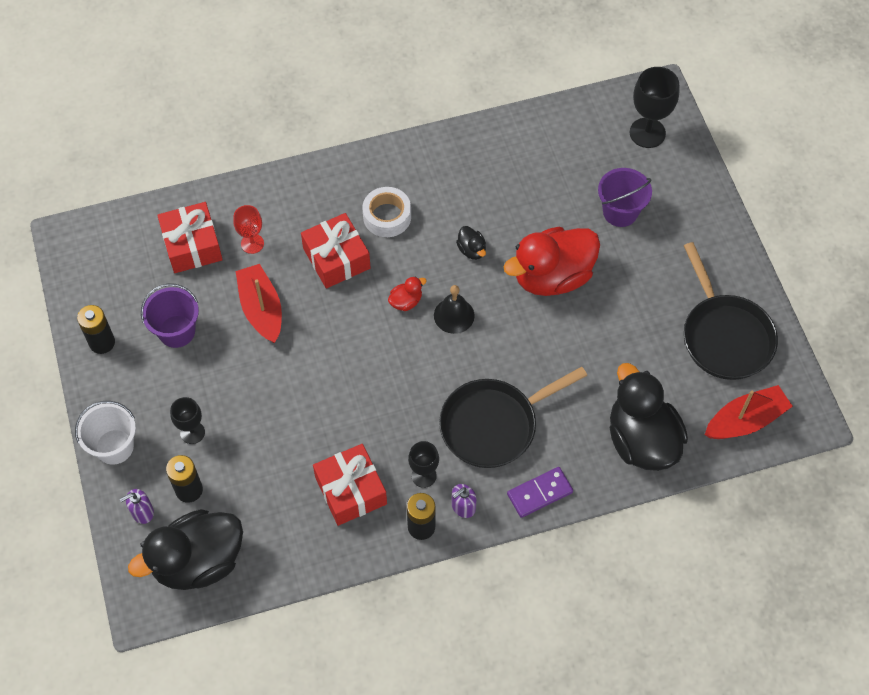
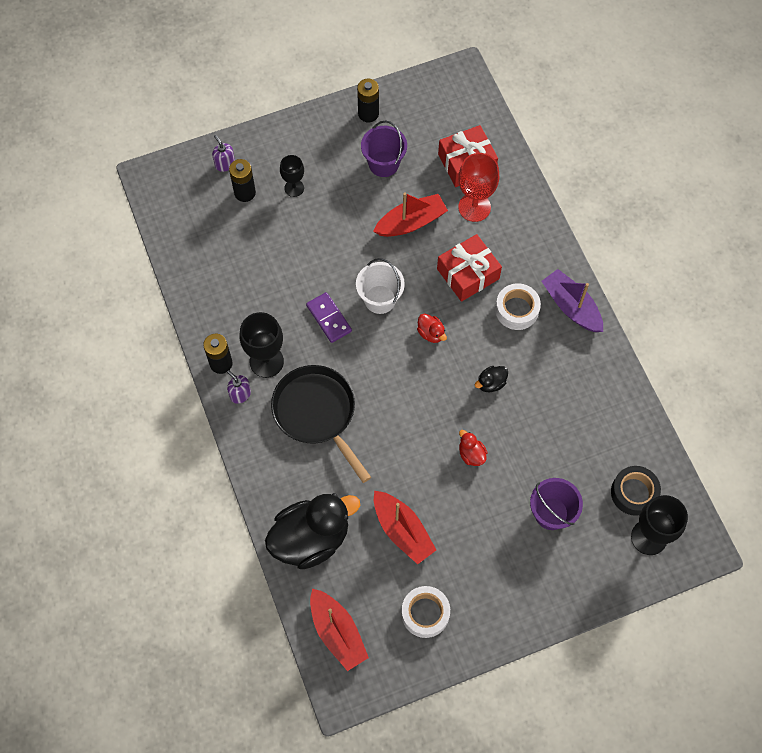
camera: 85 degrees right, 5 degrees up
white bucket [75,401,136,465] -> white bucket moved to [356,258,405,314]
black duck [128,509,243,590] -> none
red goblet [233,205,264,254] -> red goblet [458,153,499,222], size x1.63
red gift [313,444,387,526] -> none
black goblet [408,441,439,488] -> black goblet [240,312,284,378], size x1.63
black bell [434,285,475,334] -> none
red duck [504,227,600,296] -> red duck [459,430,488,466], size x0.41
purple domino [507,467,573,518] -> purple domino moved to [306,292,352,343]
black pan [684,242,778,380] -> white tape [401,586,450,638]
none -> red boat [374,491,436,564]
none -> purple boat [542,269,603,332]
none -> black tape [611,466,661,516]

